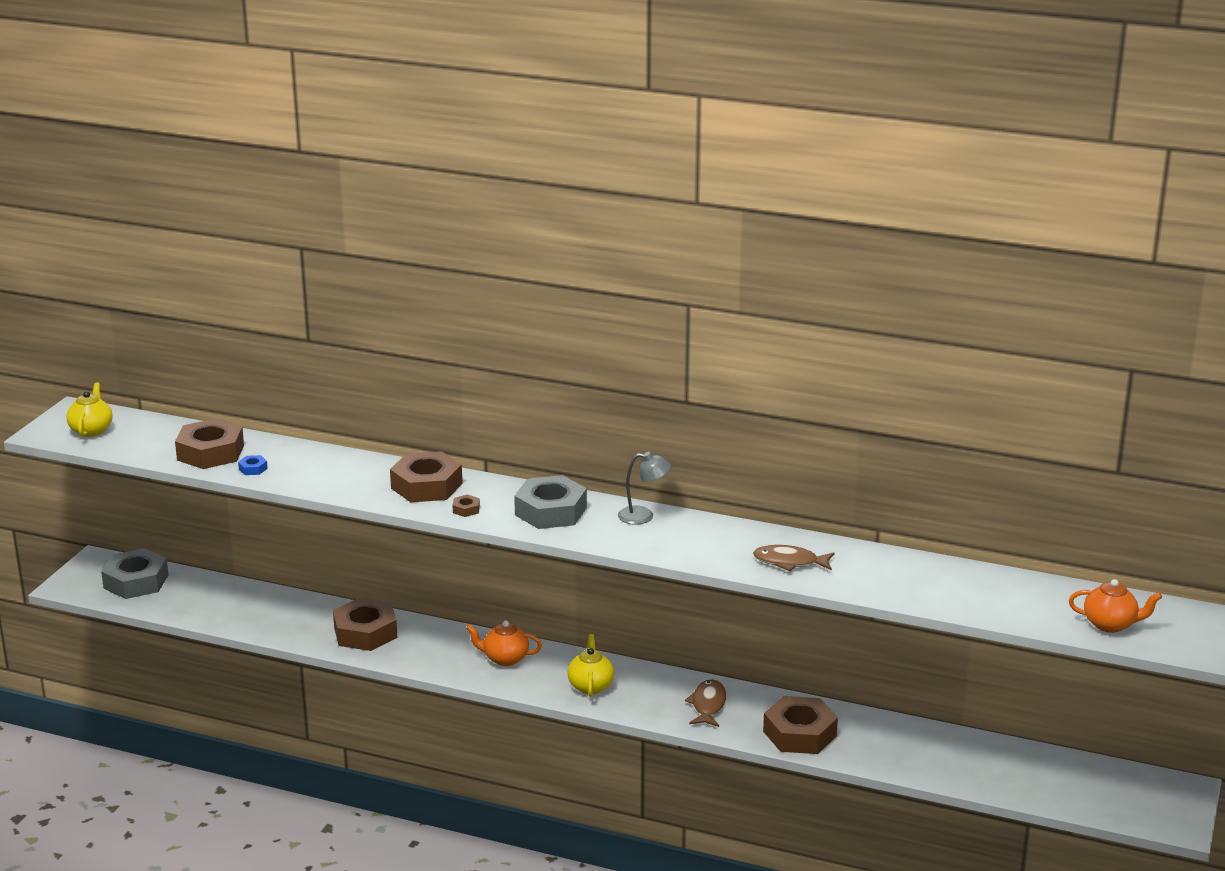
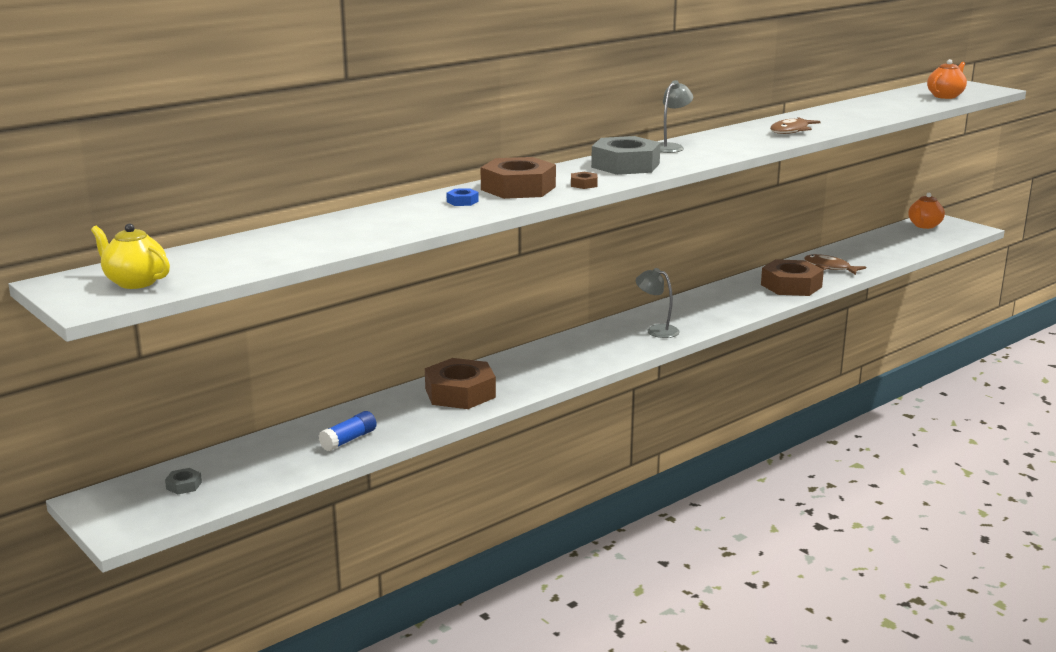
camera: 60 degrees left, 5 degrees down
grey nut [101,548,169,599] -> grey nut [165,468,202,495], size x0.41
brown nut [175,418,244,469] -> none
blue nut [238,455,268,475] -> blue nut moved to [446,188,479,206]
orange teapot [466,620,542,666] -> orange teapot moved to [908,193,945,229]
yellow teapot [567,634,614,696] -> grey lamp [636,268,680,338]
brown fish [685,680,726,727] -> brown fish moved to [804,254,866,275]
none -> blue glue stick [319,411,377,451]

